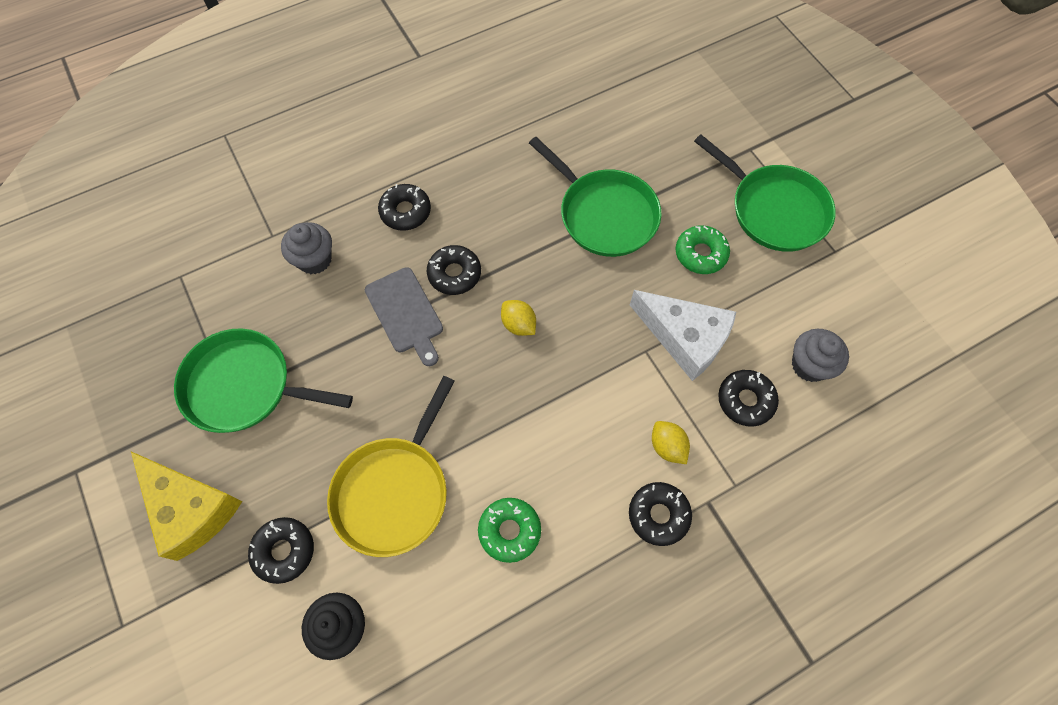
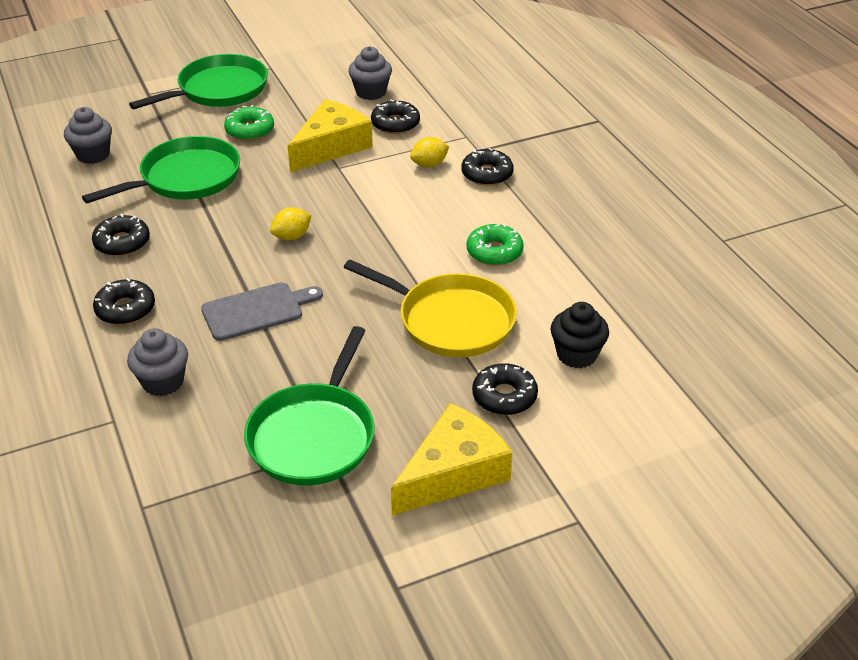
camera: 85 degrees left, 25 degrees down
black donut [427,245,481,295] -> black donut moved to [92,214,150,256]
white cheese [630,290,736,381] -> yellow cheese [288,99,373,172]
none -> grey cupcake [64,107,112,164]

